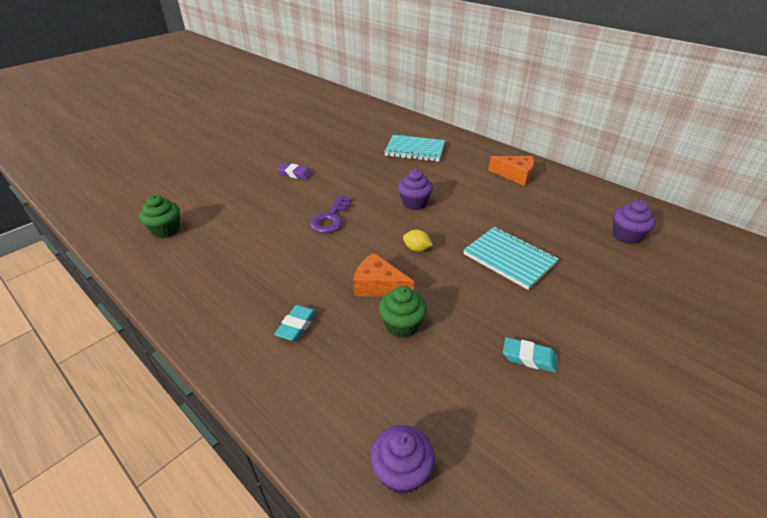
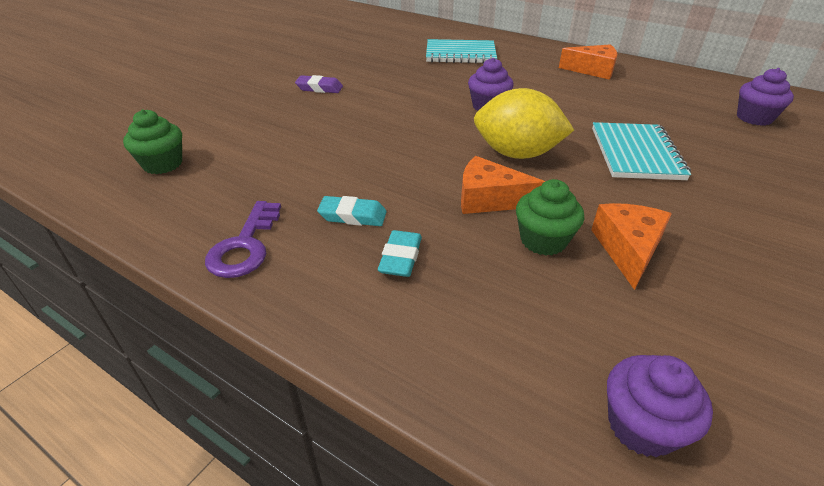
camera: 10 degrees left, 0 degrees up
purple key [310,195,351,233] -> purple key moved to [205,201,281,278]
yellow lemon [403,230,433,252] -> yellow lemon [474,88,574,159], size x2.30
turquoise notebook [464,227,559,290] -> turquoise notebook turned 60 degrees clockwise [592,122,691,180]
turquoise eraser [503,337,557,373] -> turquoise eraser moved to [317,196,387,226]
none -> orange cheese [591,203,672,290]

